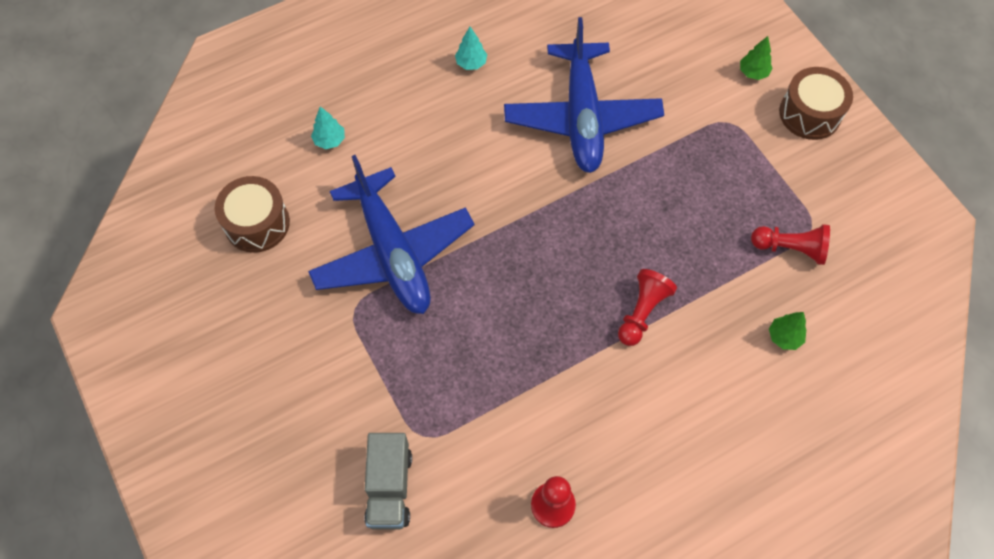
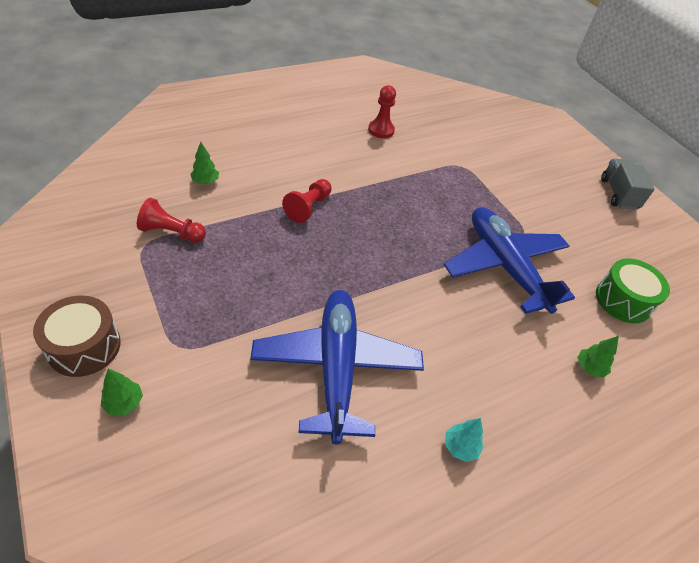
camera: 175 degrees right, 15 degrees down
brown drum [215,176,290,253] -> green drum [596,258,670,323]
turquoise tree [311,106,345,149] -> green tree [577,336,619,378]
grey truck [364,433,412,530] -> grey truck moved to [601,158,655,210]

